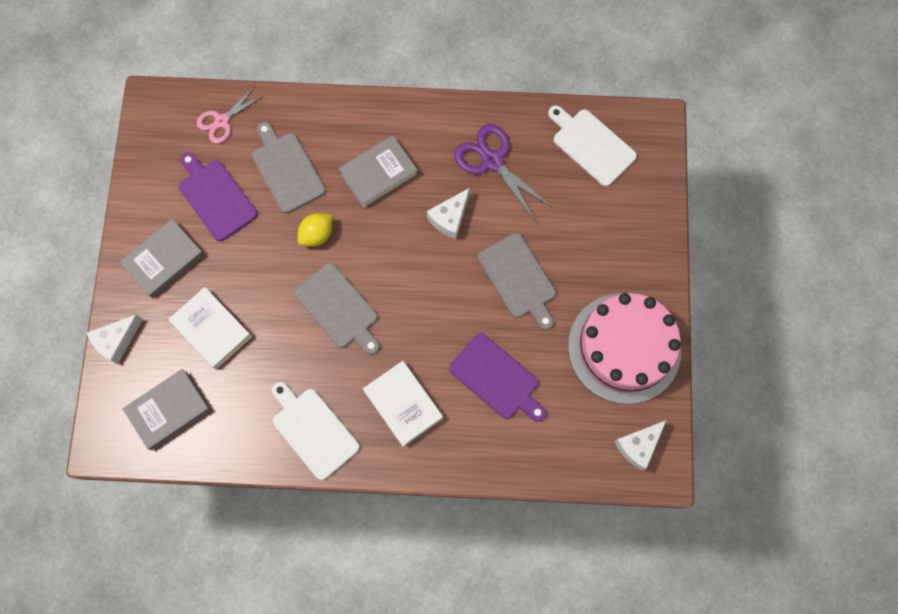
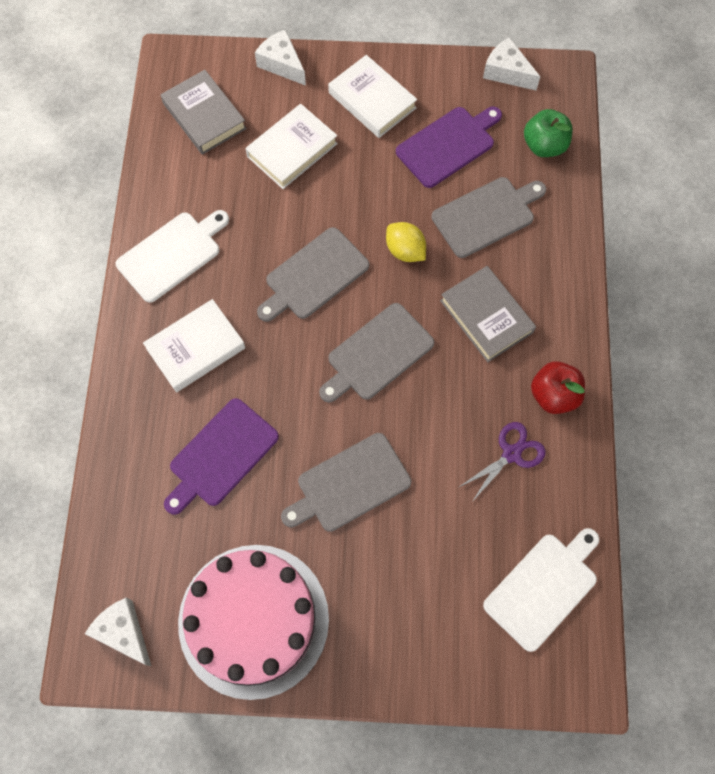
camera: 90 degrees right, 5 degrees down
grey book [120,219,204,298] -> white book [328,55,417,138]
pink scissors [196,86,263,144] -> green apple [524,109,573,157]
white cheese [427,188,470,239] -> white cheese moved to [483,37,540,91]
purple scissors [454,124,553,222] -> purple scissors [459,422,546,502], size x0.65
none -> grey cutting board [319,303,434,403]
none -> red apple [531,361,585,414]

